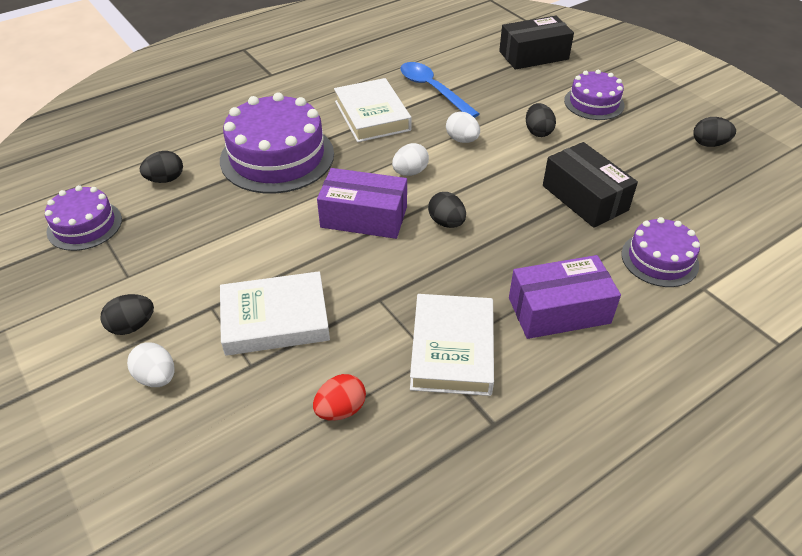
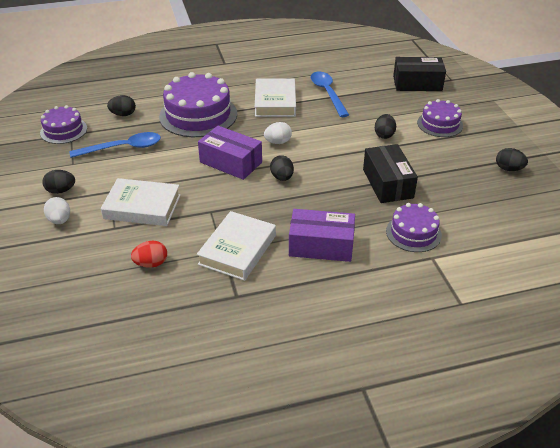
camera: 20 degrees right, 5 degrees down
white egg [446,112,480,143] -> none
none -> blue spoon [70,132,161,158]

